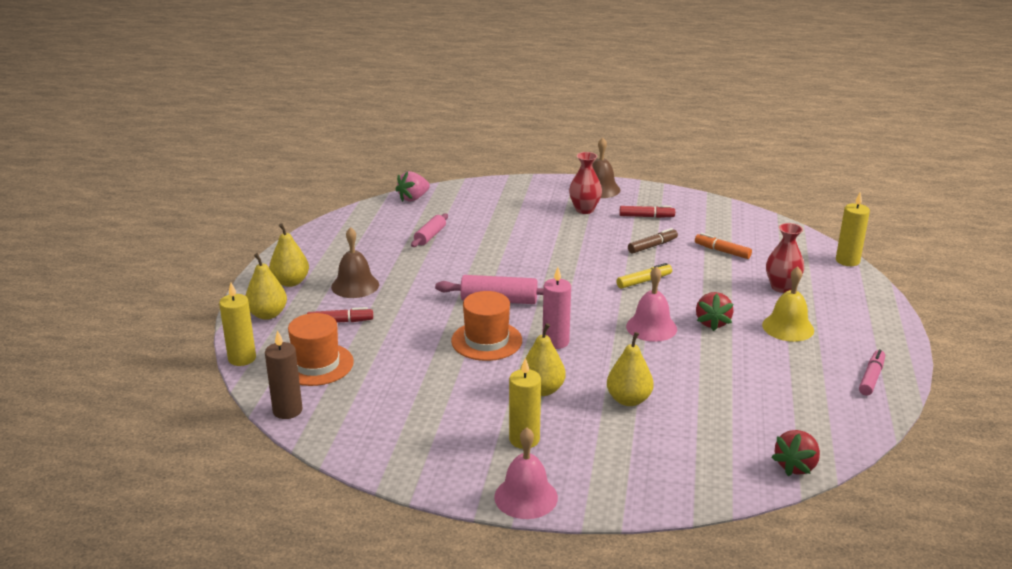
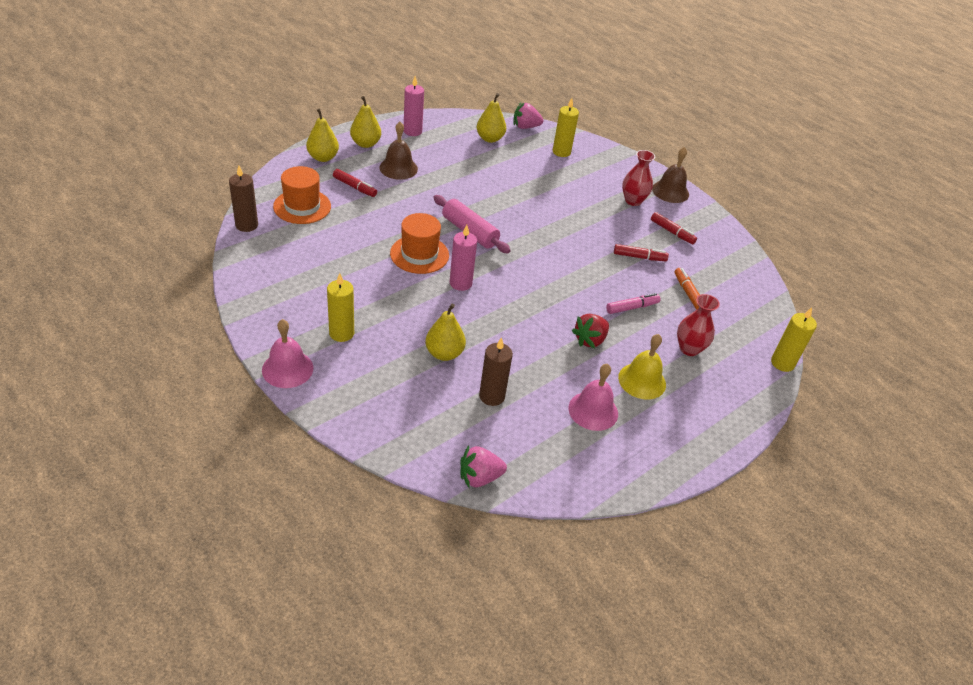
camera: 35 degrees right, 15 degrees up
yellow candle [219,283,256,366] -> yellow candle moved to [553,98,579,157]
pink rolling pin [411,213,448,247] -> none
yellow pear [520,323,566,396] -> yellow pear moved to [477,93,506,143]
yellow marker [616,263,672,289] -> none
pink bell [626,266,677,342] -> pink bell moved to [568,364,618,431]
brown marker [628,228,678,254] -> red marker [614,244,669,261]
red strawberry [771,430,820,476] -> pink strawberry [460,445,507,487]
pink marker [859,349,885,396] -> pink marker moved to [606,293,661,314]
none -> pink candle [404,76,424,136]
none -> brown candle [479,337,513,406]

